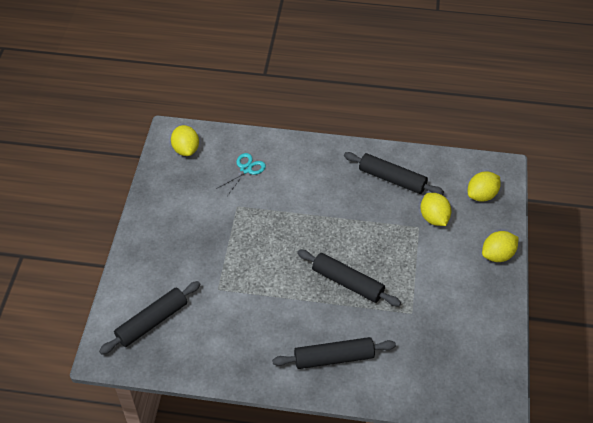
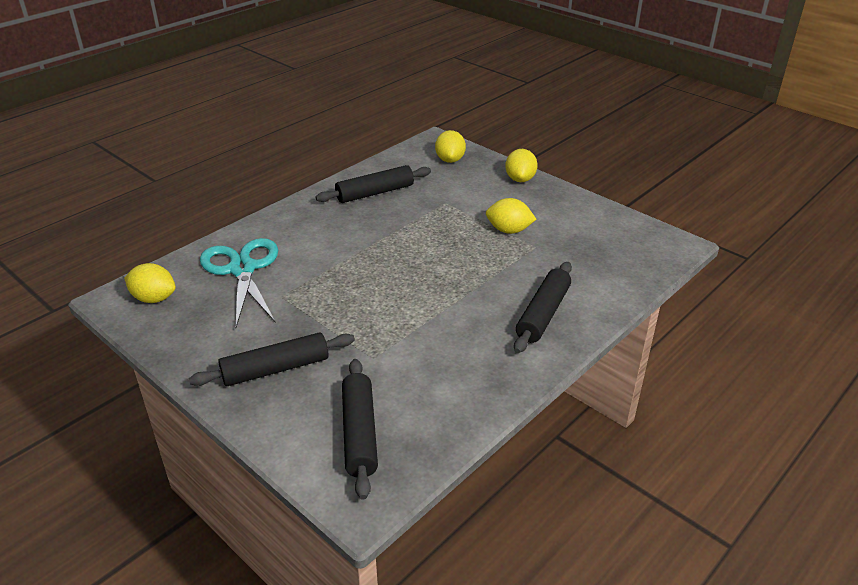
camera: 55 degrees left, 15 degrees down
turquoise scissors [216,153,266,196] -> turquoise scissors [200,238,278,327], size x1.89
black rolling pin [297,250,401,306] -> black rolling pin moved to [189,333,355,386]
yellow lemon [420,193,451,226] -> yellow lemon moved to [486,198,536,234]

